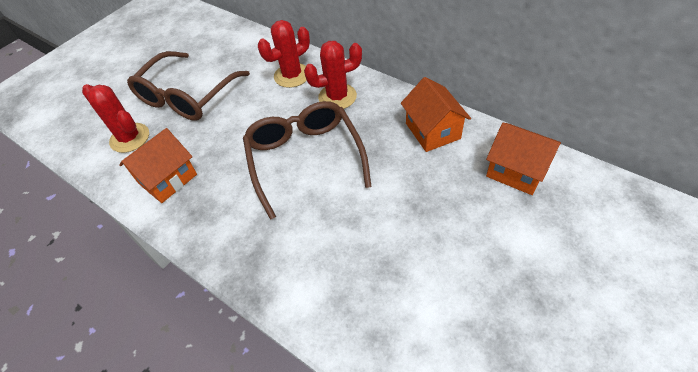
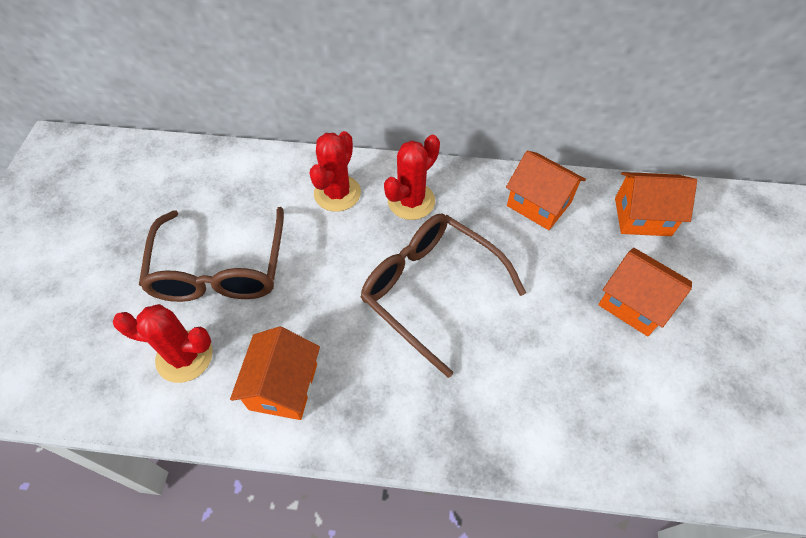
camera: 35 degrees left, 5 degrees up
none -> orange house [598,248,692,336]

